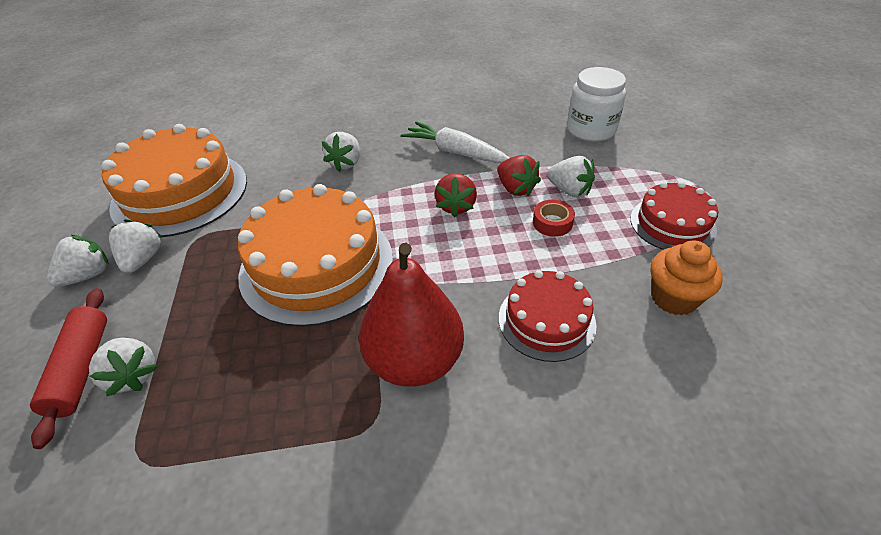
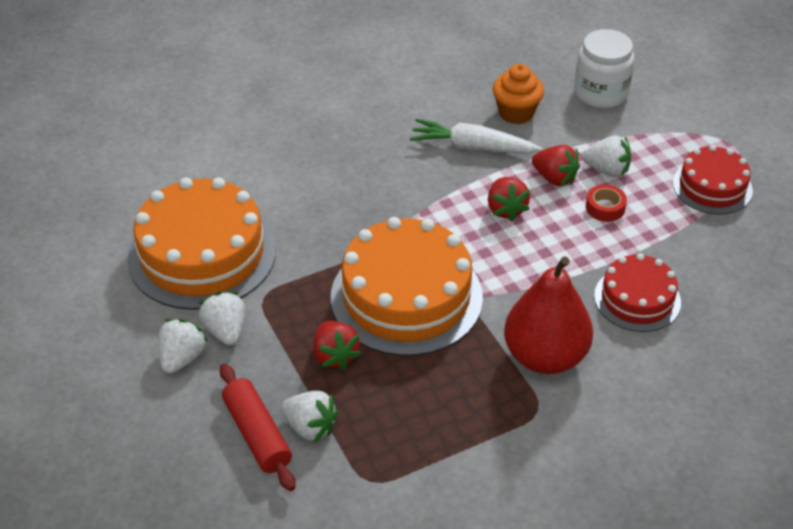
camera: 20 degrees left, 0 degrees up
white strawberry [322,132,360,172] -> none
orange cupcake [651,240,723,316] -> orange cupcake moved to [493,64,544,124]
none -> red strawberry [313,321,361,370]

